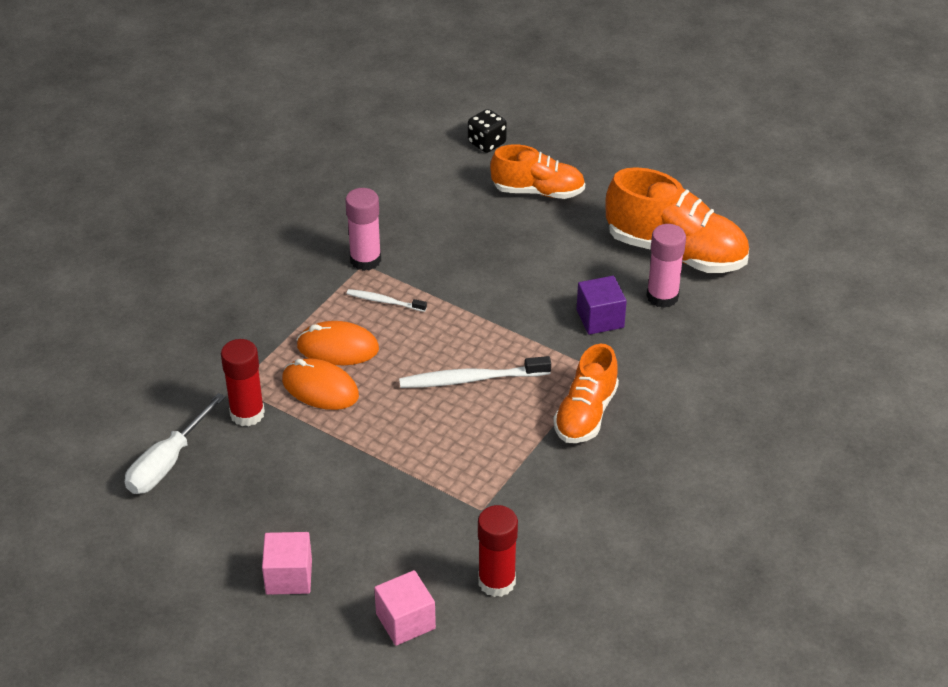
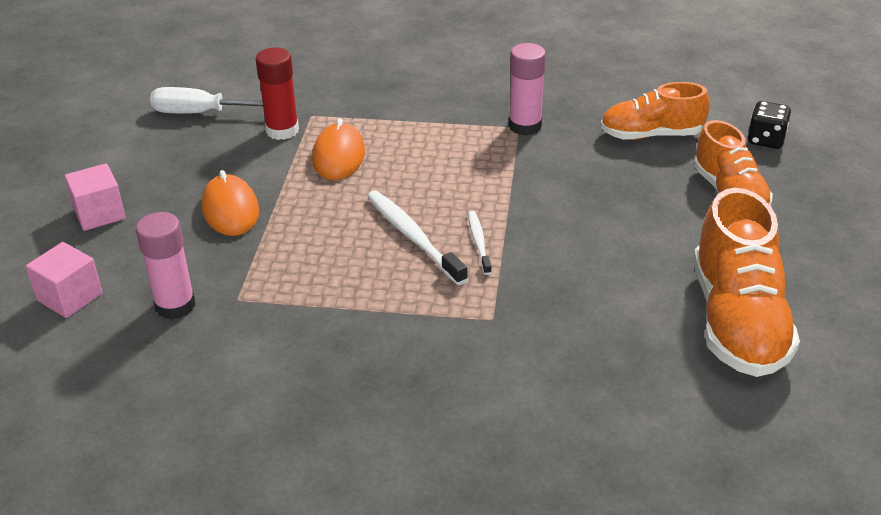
camera: 65 degrees right, 5 degrees down
orange mouse [297,321,379,365] -> orange mouse moved to [202,170,259,236]
white toothbrush [347,289,427,312] -> white toothbrush moved to [468,211,492,275]
red glue stick [478,505,518,597] -> none
orange shoe [553,344,619,443] -> orange shoe moved to [600,82,709,140]
purple cube [577,276,627,335] -> none
pink glue stick [646,224,686,308] -> pink glue stick moved to [136,212,196,319]

